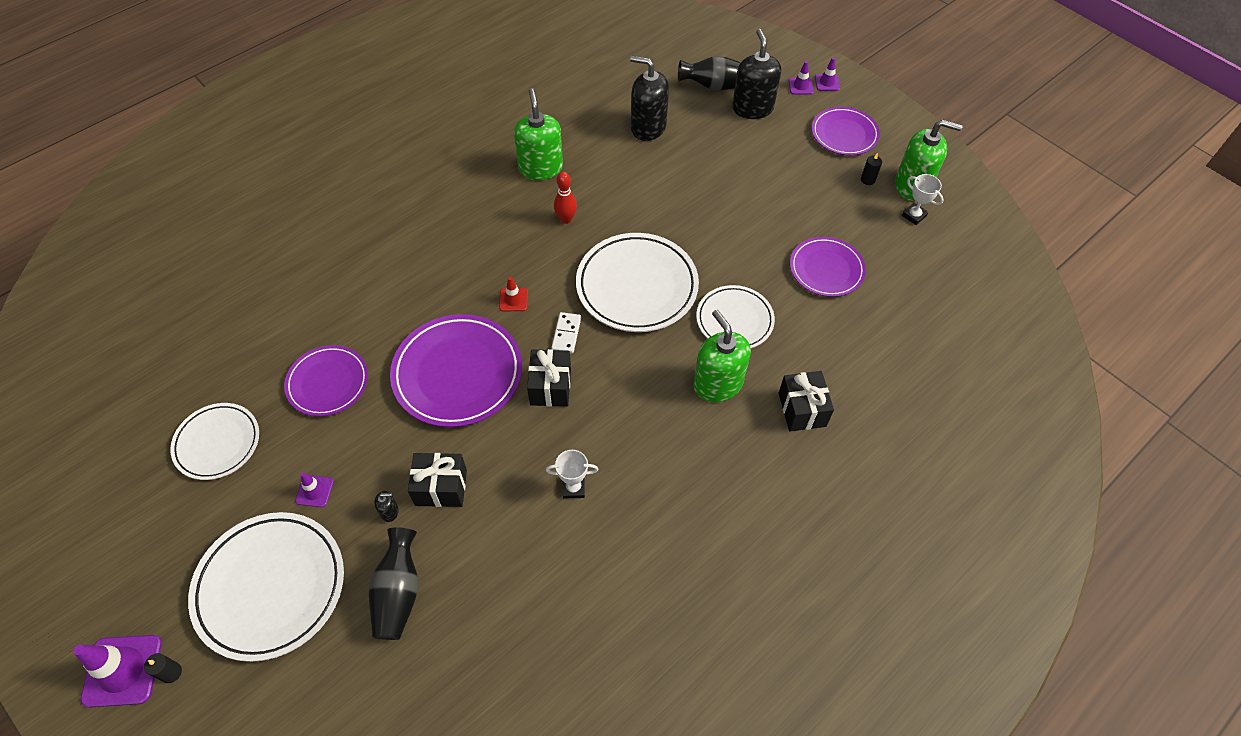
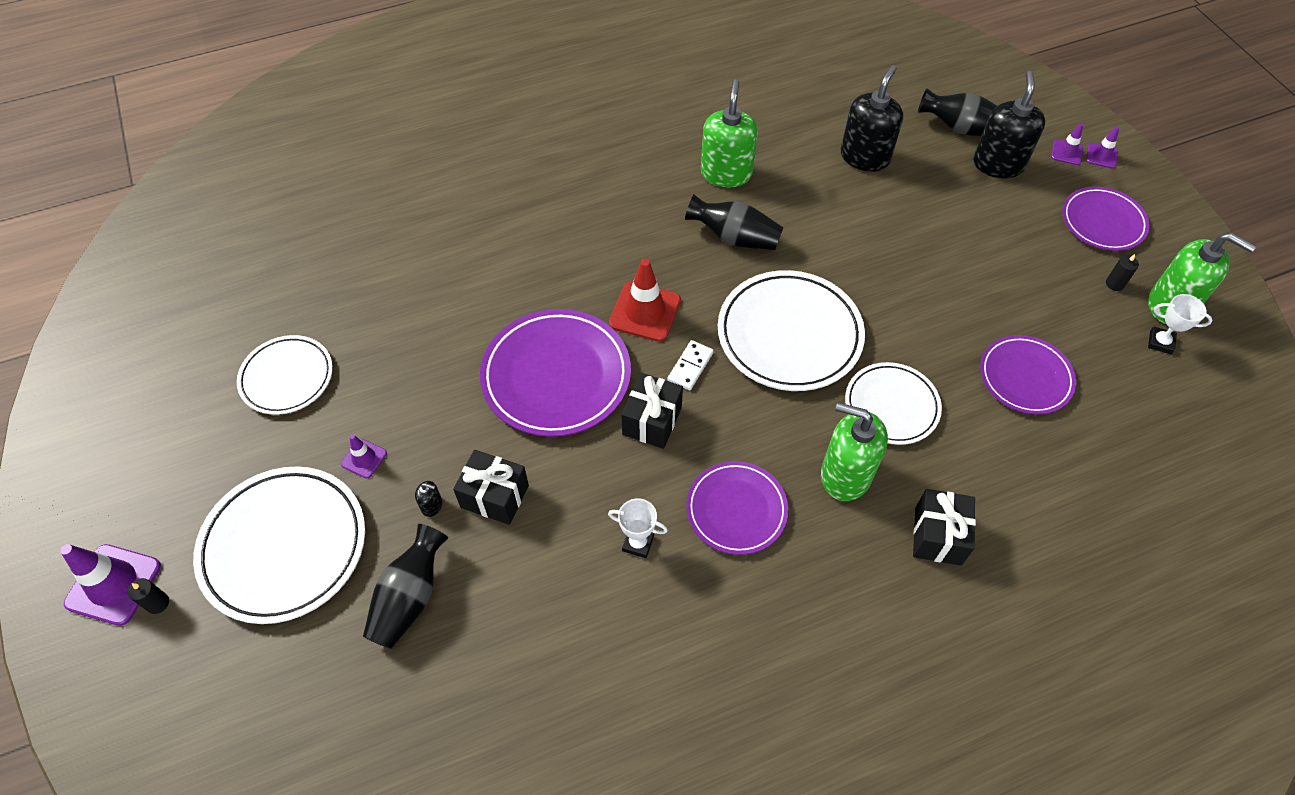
camera: 20 degrees right, 0 degrees up
purple plate [284,345,368,417] -> purple plate moved to [686,461,788,555]
red traffic cone [499,277,528,311] -> red traffic cone [609,259,681,342], size x1.88
red bowling pin [554,172,577,224] -> black vase [685,194,784,250]
black soap dispenser [630,56,669,141] -> black soap dispenser turned 75 degrees clockwise [841,65,903,172]
green soap dispenser [693,310,751,402] -> green soap dispenser turned 60 degrees counterclockwise [821,403,888,501]
white trophy [902,174,944,225] -> white trophy turned 45 degrees counterclockwise [1148,294,1213,354]

